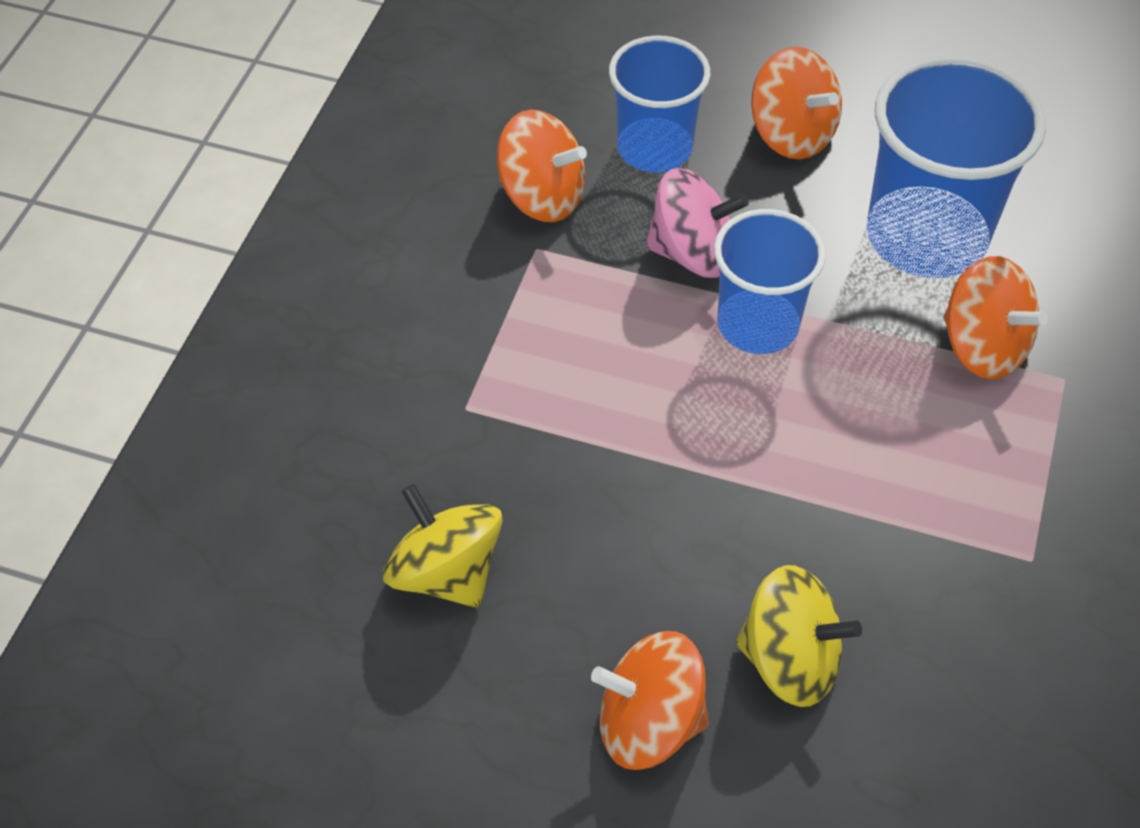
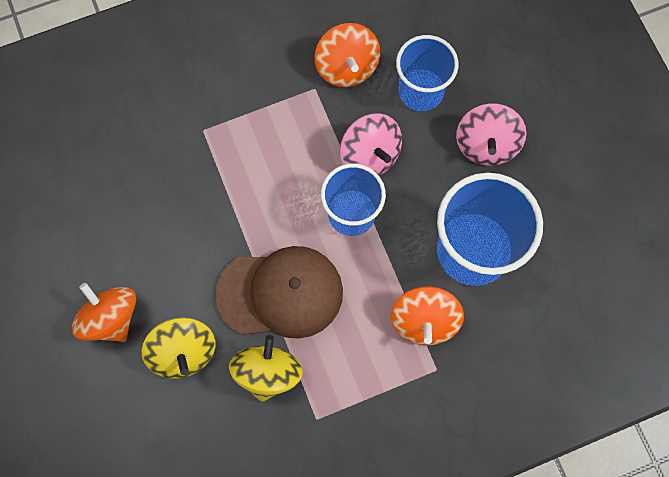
camera: 50 degrees right, 20 degrees up
yellow spinning top [383,484,503,608] -> yellow spinning top moved to [229,335,303,402]
orange spinning top [751,47,842,159] -> pink spinning top [456,103,526,166]
none -> brown cap [215,246,343,339]

